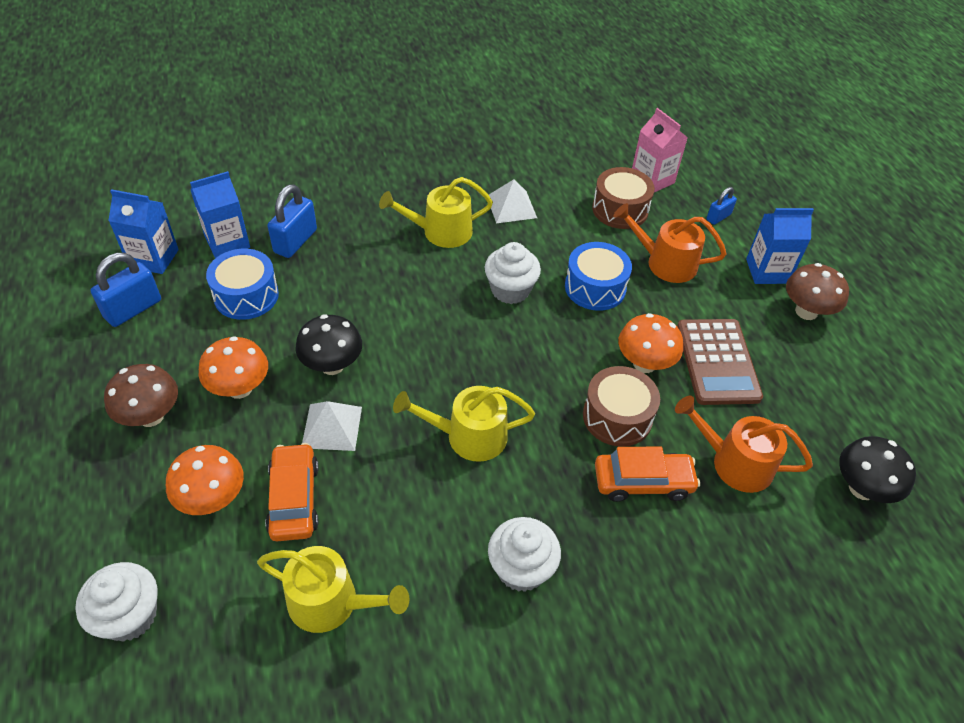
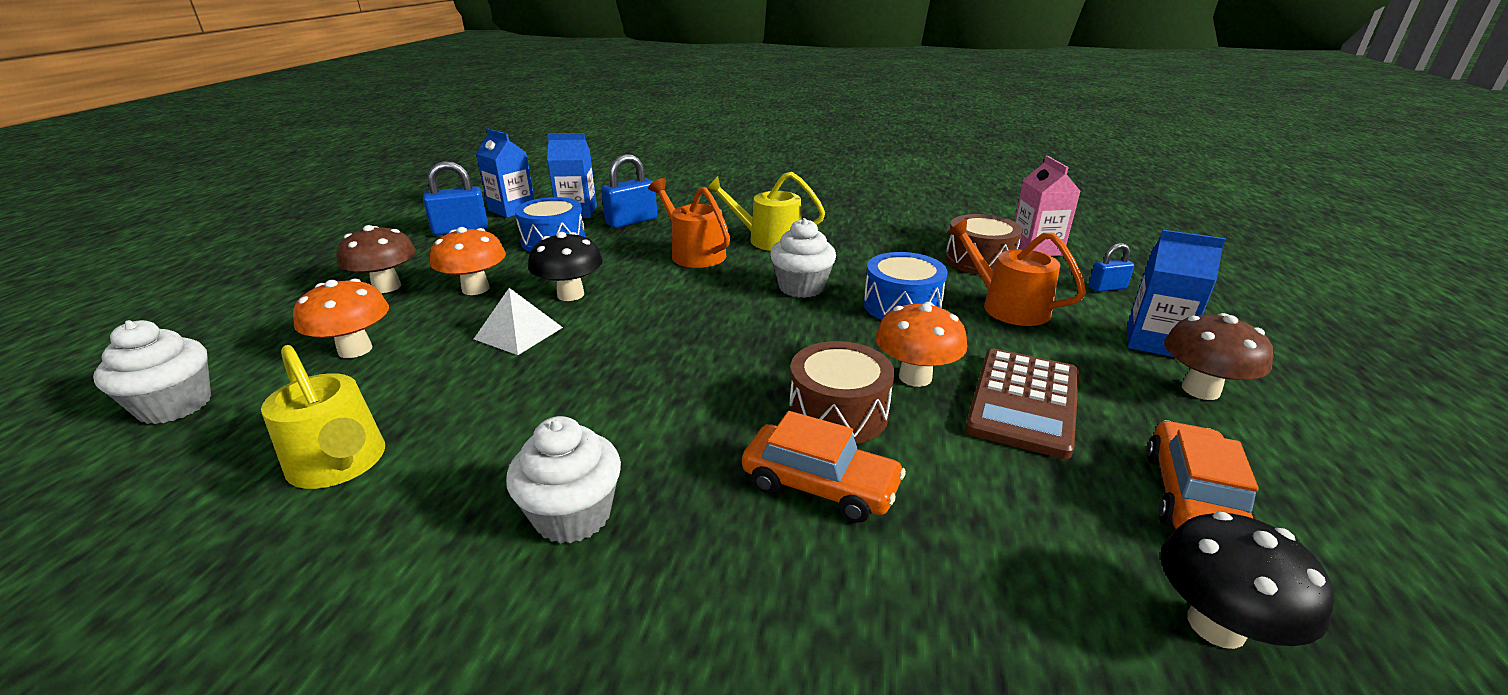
camera: 30 degrees right, 20 degrees down
orange car [265,443,319,541] -> orange car moved to [1146,420,1259,529]
yellow watering can [393,386,535,462] -> none
white pyramid [489,179,537,223] -> none
orange watering can [675,396,813,493] -> orange watering can moved to [648,178,730,268]

